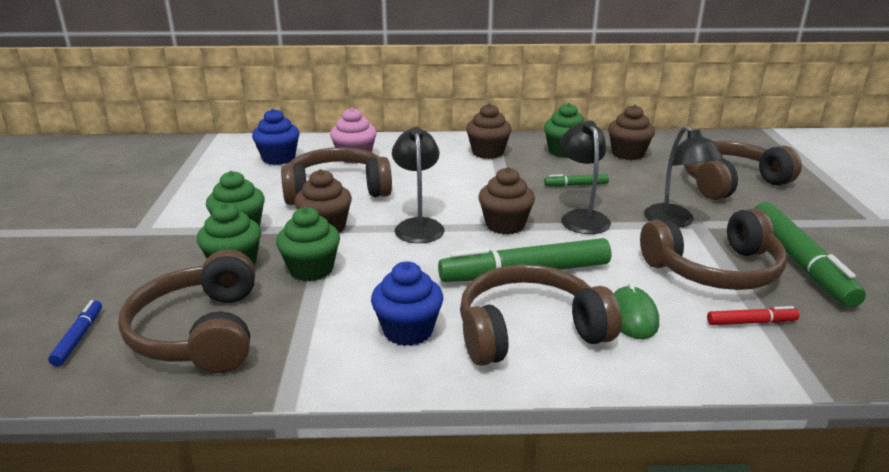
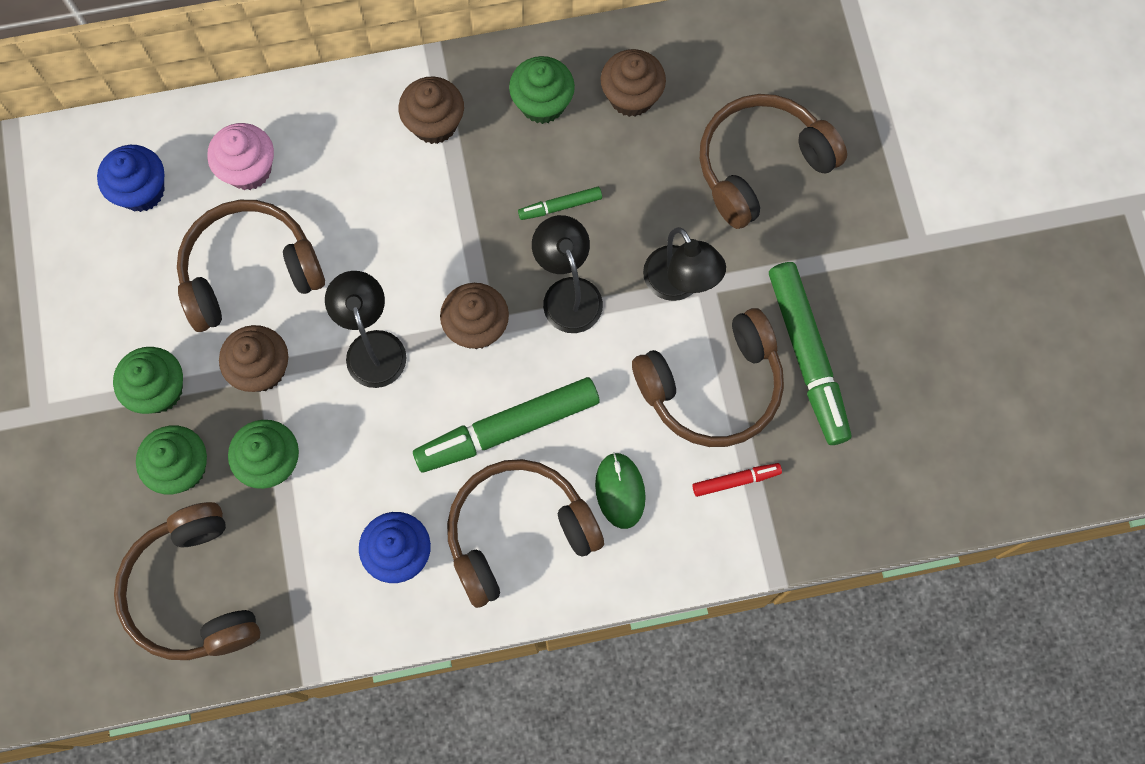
camera: 10 degrees left, 45 degrees up
blue marker [48,300,102,366] -> none

